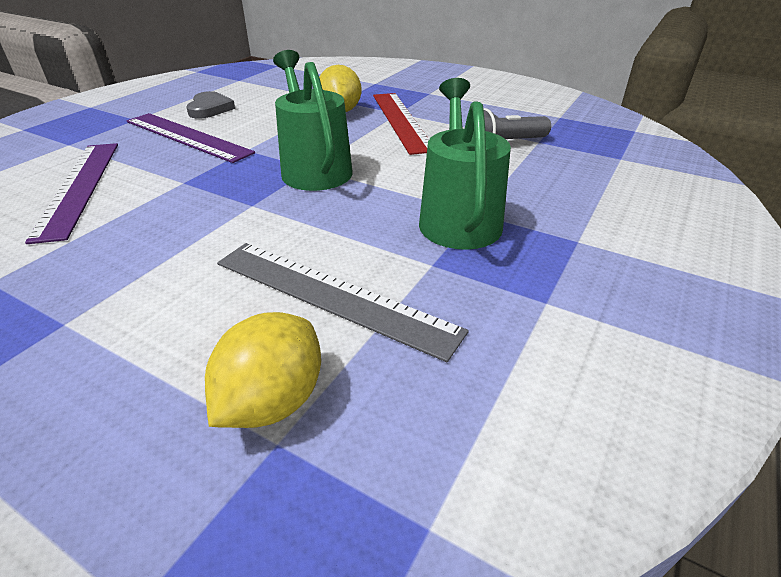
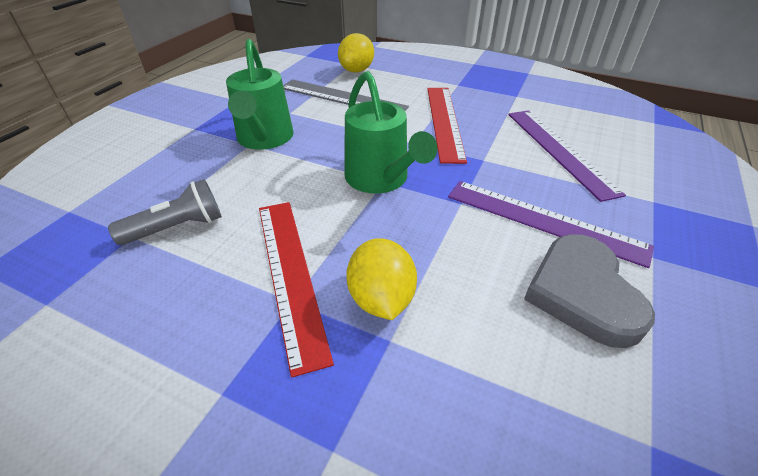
camera: 175 degrees right, 5 degrees up
grey heart [186,91,235,119] -> grey heart [524,234,655,348], size x1.60
none -> red ruler [427,88,467,164]

